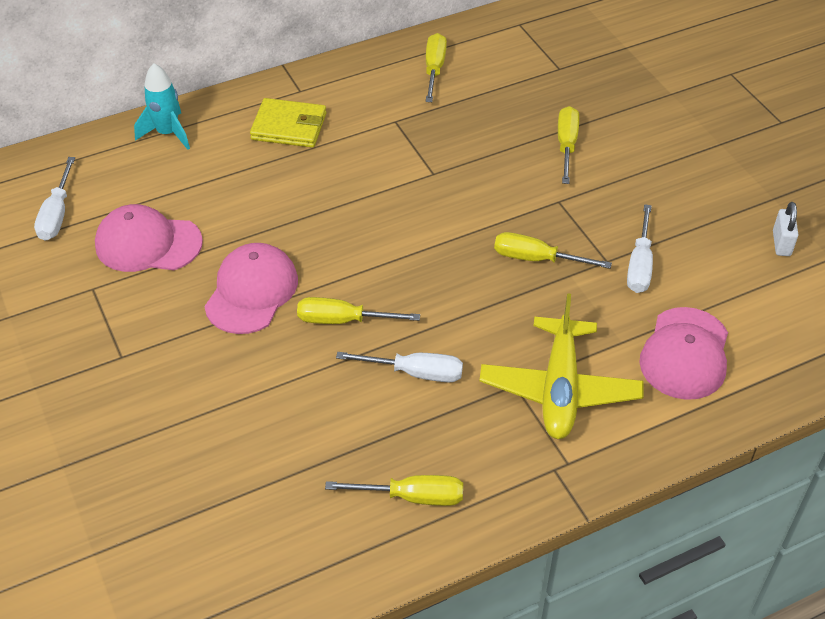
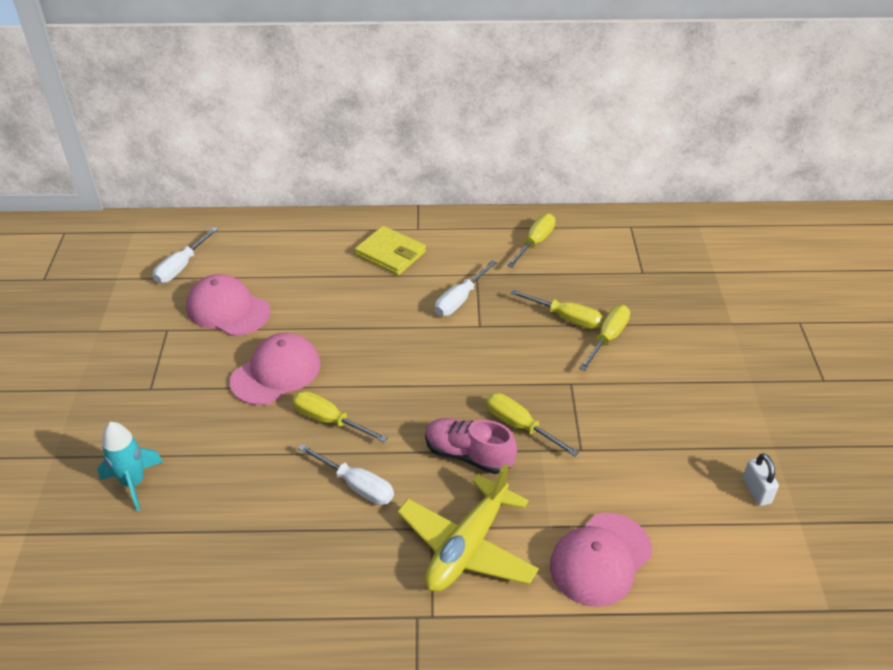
camera: 25 degrees right, 5 degrees down
turquoise rocket [134,63,190,150] -> turquoise rocket moved to [97,422,163,511]
yellow screwdriver [325,475,463,506] -> yellow screwdriver moved to [510,290,603,329]
white screwdriver [627,204,653,293] -> white screwdriver moved to [435,260,497,316]
white padlock [773,202,798,256] -> white padlock turned 45 degrees counterclockwise [742,453,779,506]
none -> pink shoe [425,418,517,474]

